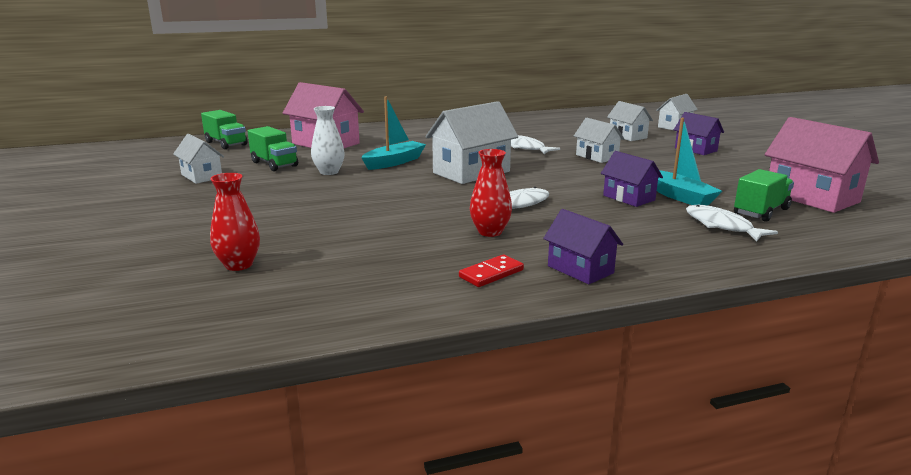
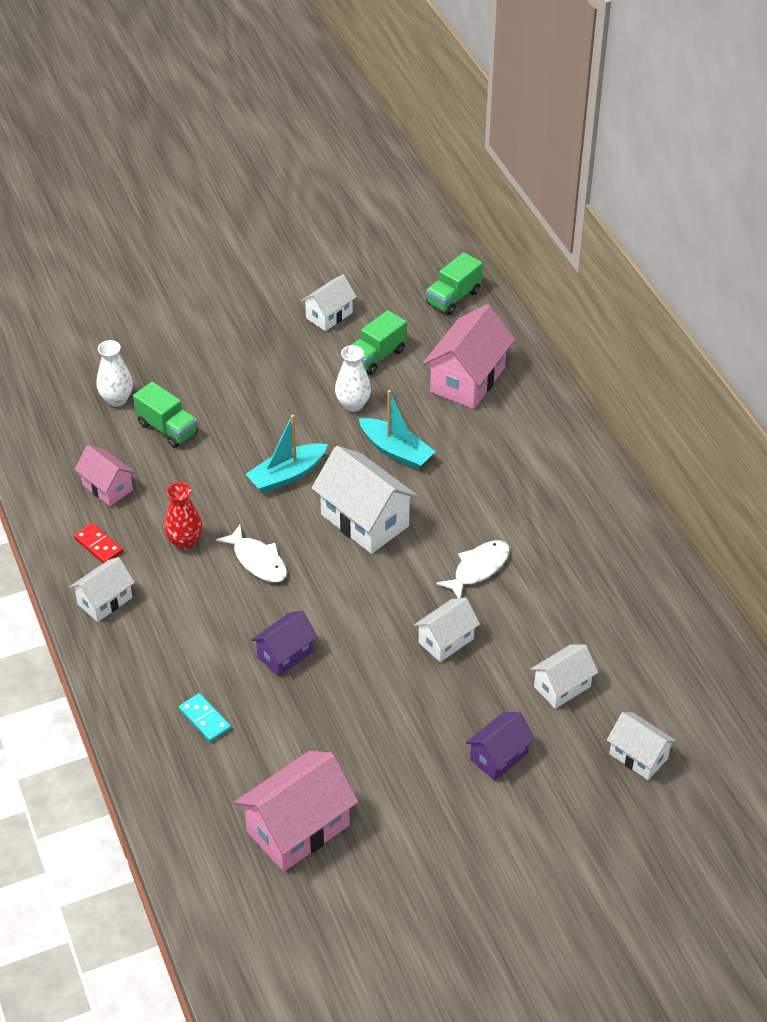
camera: 85 degrees right, 25 degrees up
red vase [210,173,260,271] -> white vase [97,340,133,407]
purple house [543,209,623,284] -> white house [70,557,135,622]
turquoise boat [657,118,722,205] -> turquoise boat moved to [246,415,328,493]
white fish [686,205,778,241] -> turquoise domino [179,693,231,742]
green truck [734,169,794,222] -> green truck moved to [133,382,198,448]
none -> pink house [75,445,135,506]

